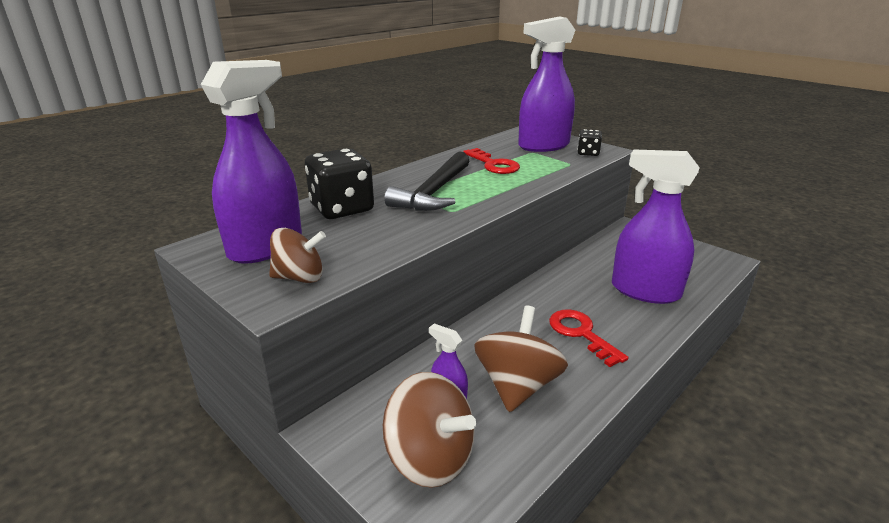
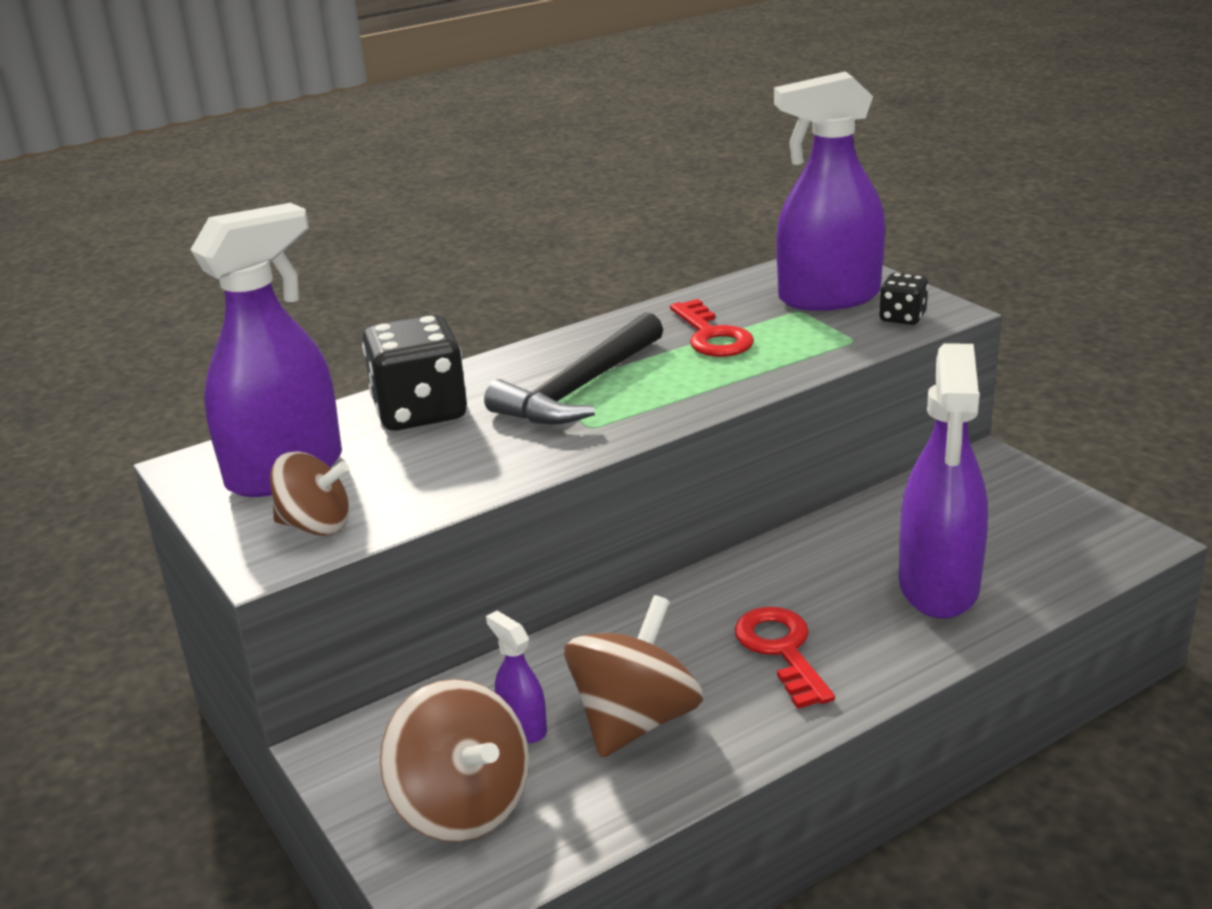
camera: 15 degrees right, 0 degrees up
purple spray bottle [612,150,700,304] -> purple spray bottle turned 120 degrees counterclockwise [899,343,988,619]

